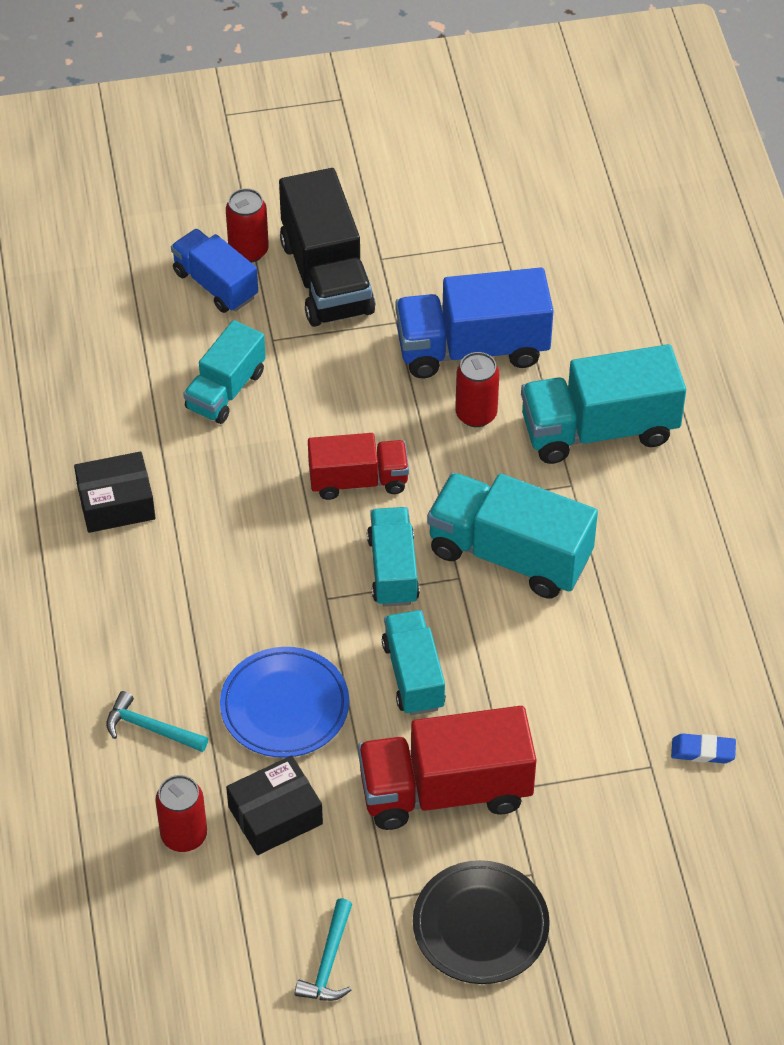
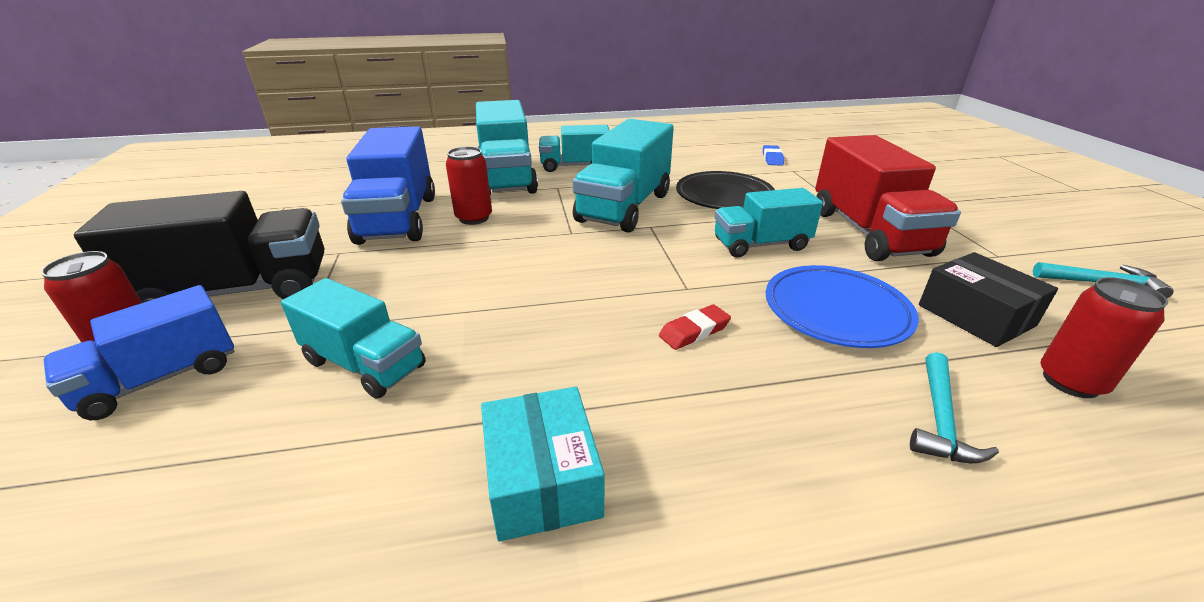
camera: 90 degrees left, 20 degrees down
black box [74,451,155,533] -> turquoise box [481,387,604,541]
red truck [308,433,409,500] -> none
turquoise truck [367,507,420,607] -> turquoise truck moved to [539,125,610,172]
black plate [413,860,550,984] -> black plate moved to [676,171,775,209]
none -> red eraser [659,304,731,350]

